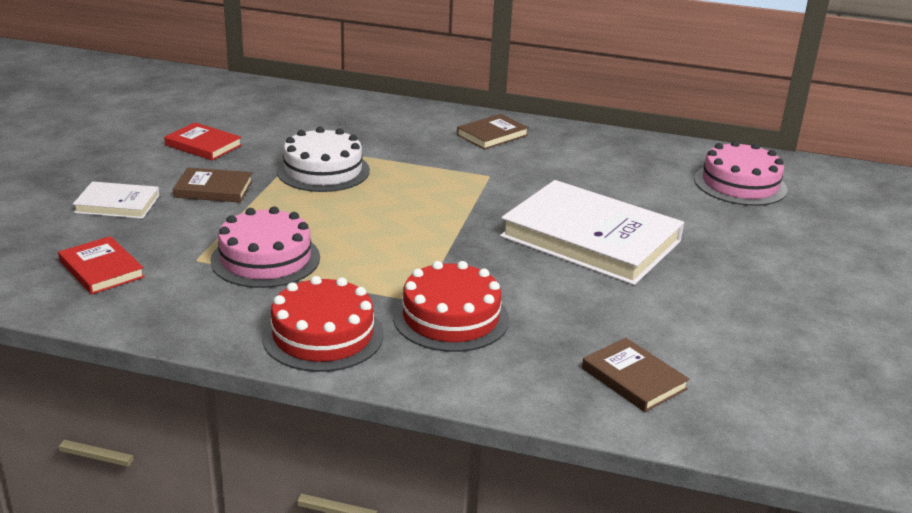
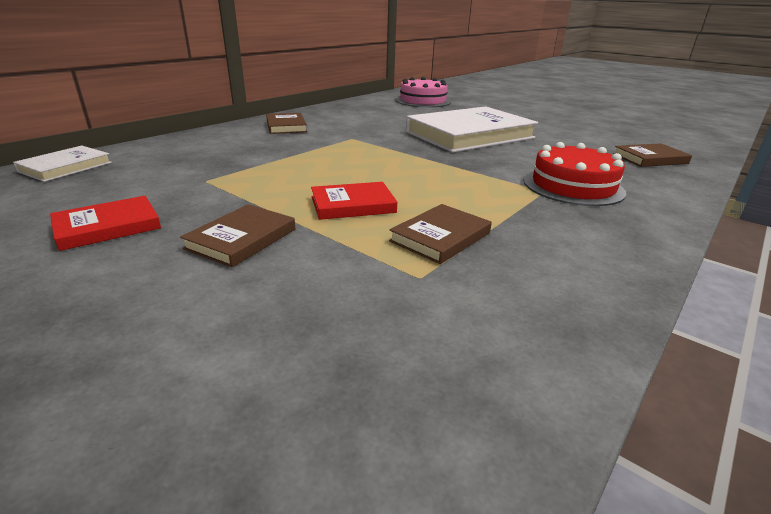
camera: 65 degrees left, 0 degrees up
red book [58,236,145,295] -> red book moved to [311,182,397,220]
white book [73,182,159,219] -> white book moved to [13,146,112,182]
pink cake [211,206,320,288] -> brown book [389,204,492,264]
red cake [262,276,384,372] -> none
white cake [277,127,370,192] -> none

